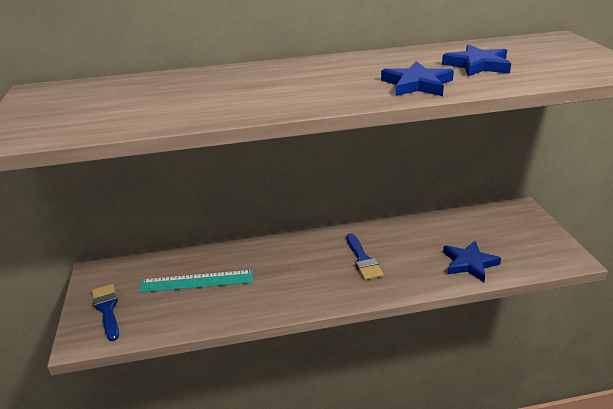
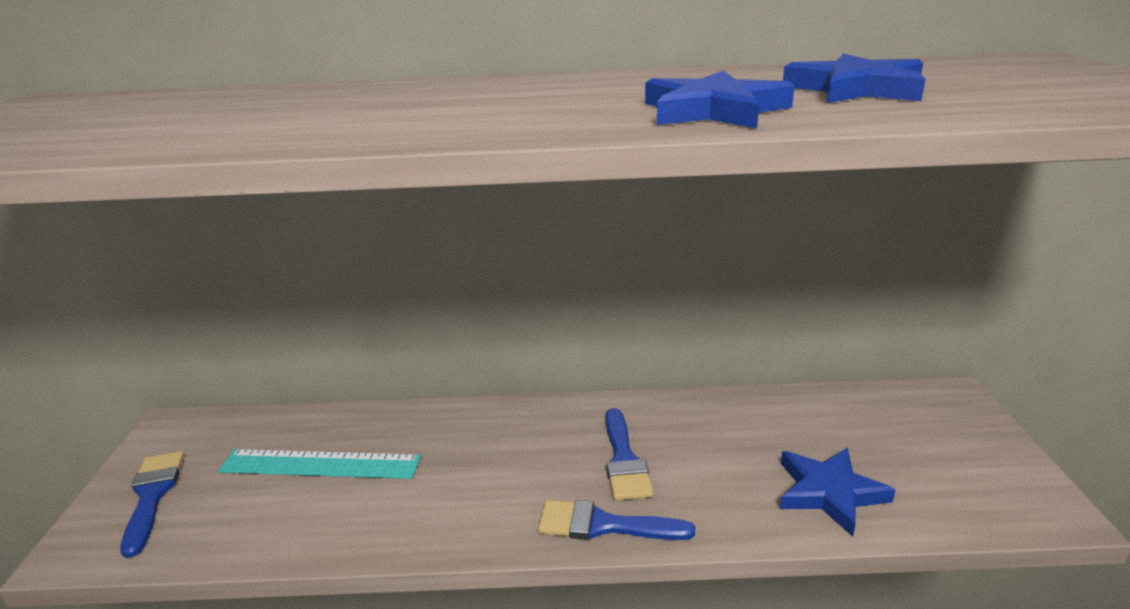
camera: 10 degrees right, 5 degrees down
none -> blue brush [538,500,695,540]

